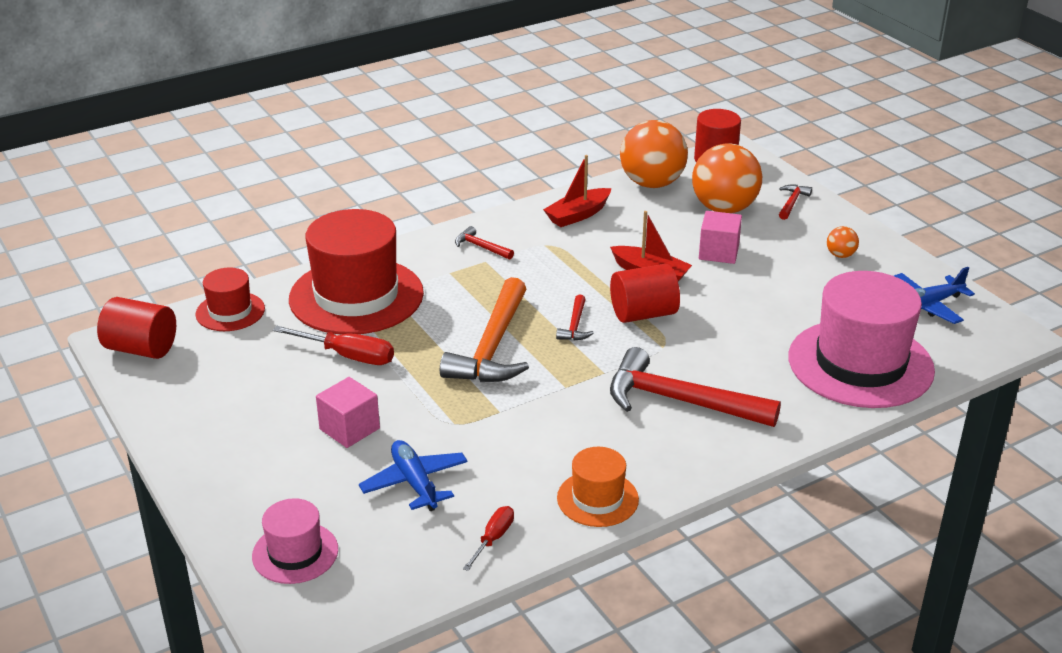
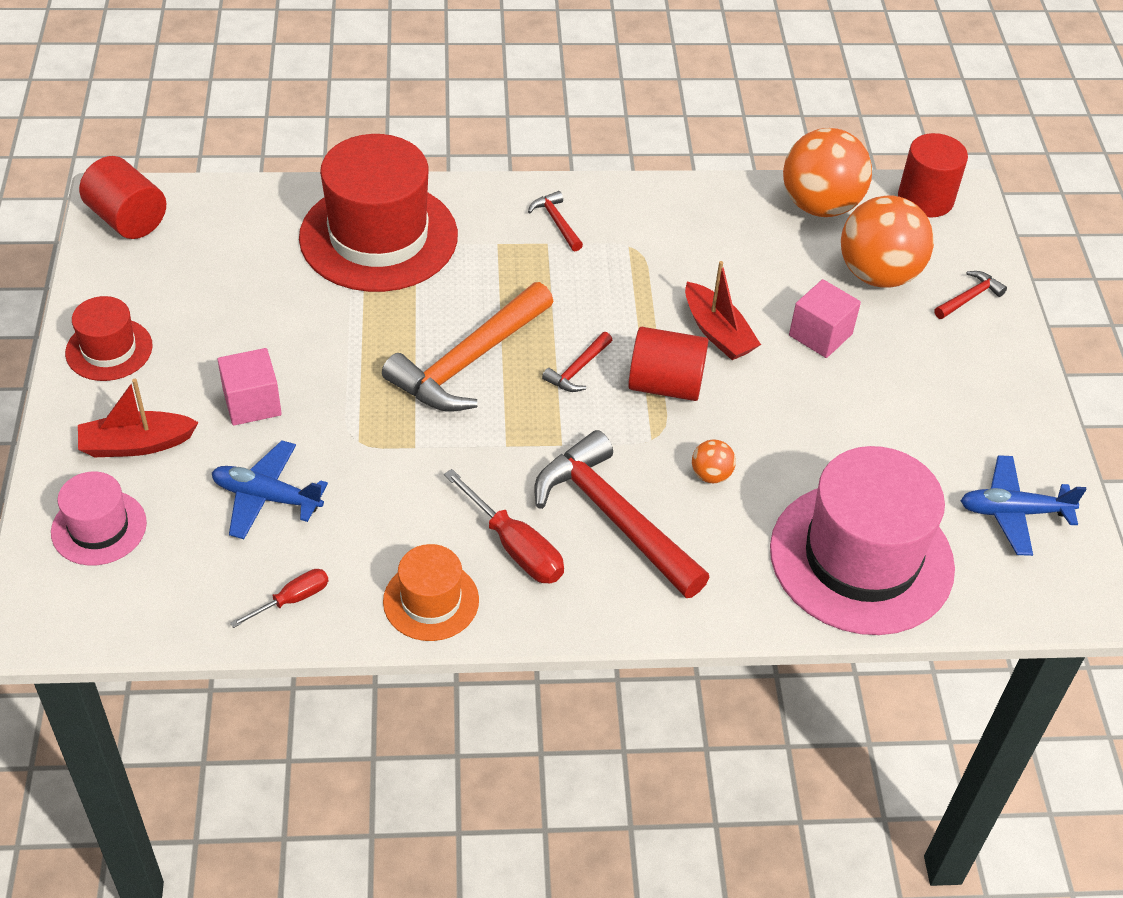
camera: 25 degrees right, 15 degrees up
red hat [195,267,265,331] -> red hat moved to [65,296,153,381]
red screwdriver [273,326,394,365] -> red screwdriver moved to [444,469,564,584]
blue plane [359,440,468,511] -> blue plane turned 75 degrees counterclockwise [212,440,328,539]
red boat [543,155,611,227] -> red boat moved to [78,379,199,457]
orange ball [827,226,859,258] -> orange ball moved to [692,439,736,483]

